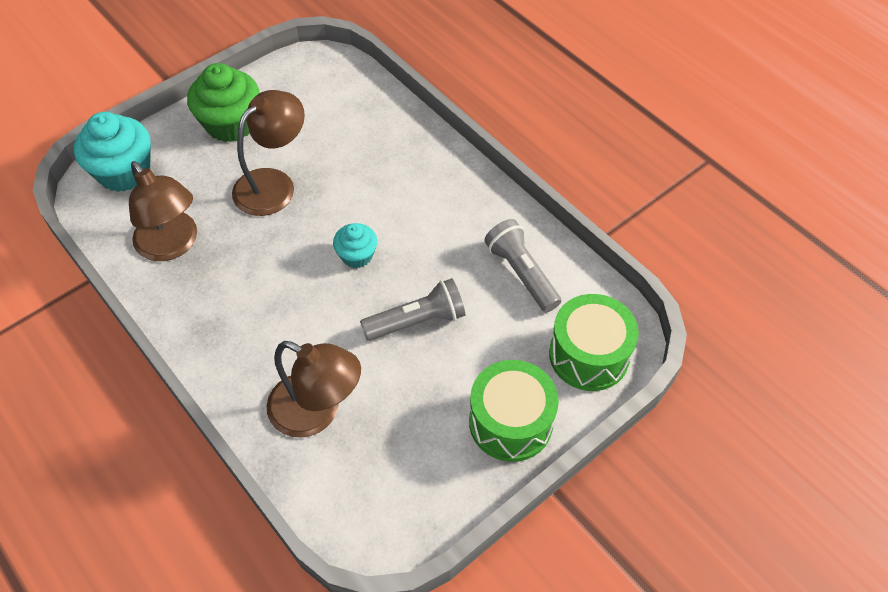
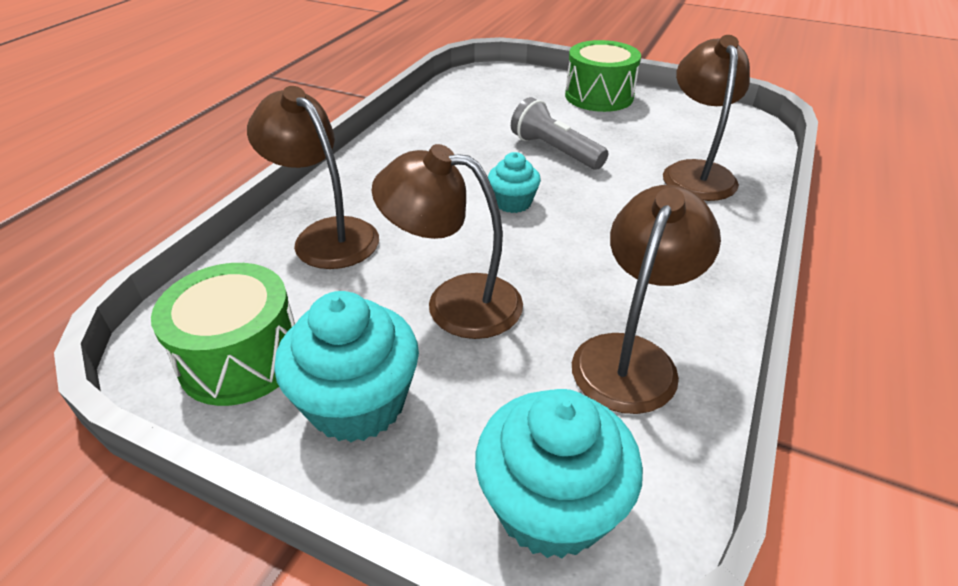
camera: 115 degrees left, 15 degrees down
green cupcake [187,63,259,142] -> turquoise cupcake [274,291,419,442]
grey flashlight [484,219,561,312] -> none
green drum [549,294,639,391] -> green drum moved to [151,263,295,406]
none -> brown lamp [247,86,379,269]

